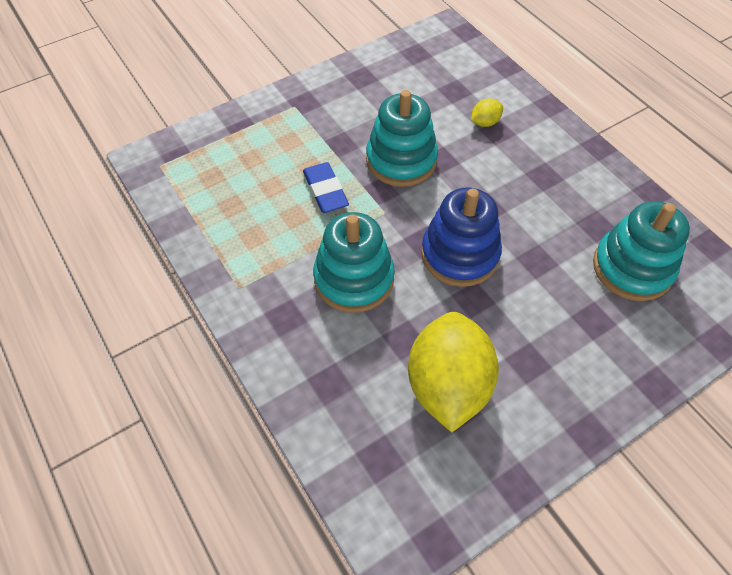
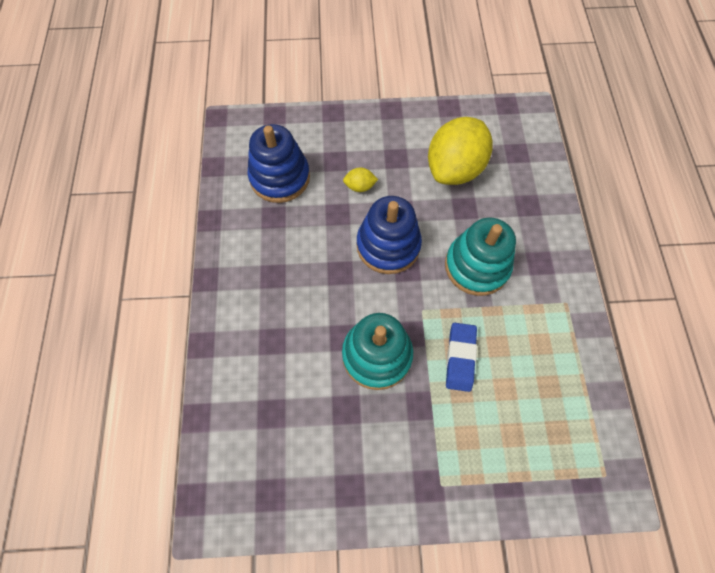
camera: 150 degrees left, 10 degrees up
yellow lemon [471,98,503,127] -> yellow lemon moved to [343,168,378,192]
turquoise stacking toy [593,201,690,301] -> blue stacking toy [248,124,310,203]

